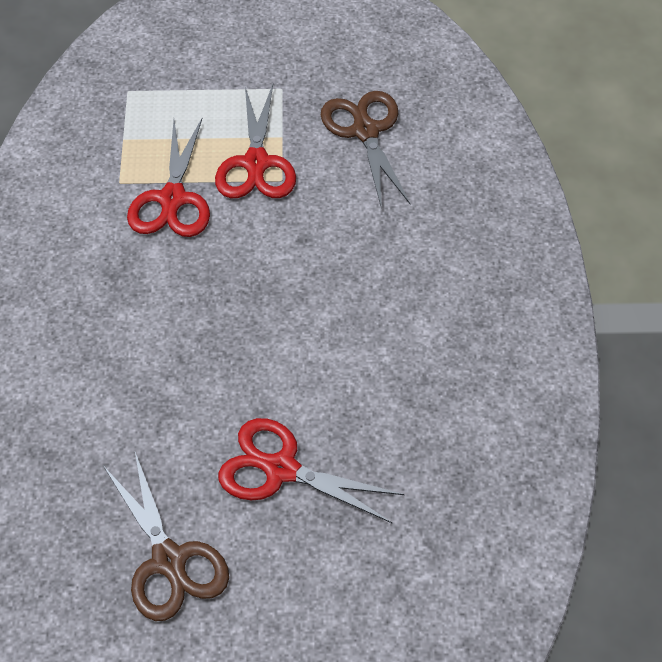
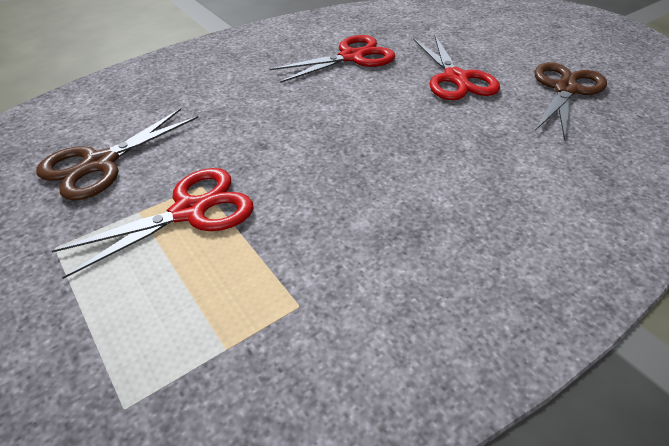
camera: 125 degrees left, 10 degrees down
red scissors [127,119,210,237] -> red scissors moved to [269,35,395,83]

